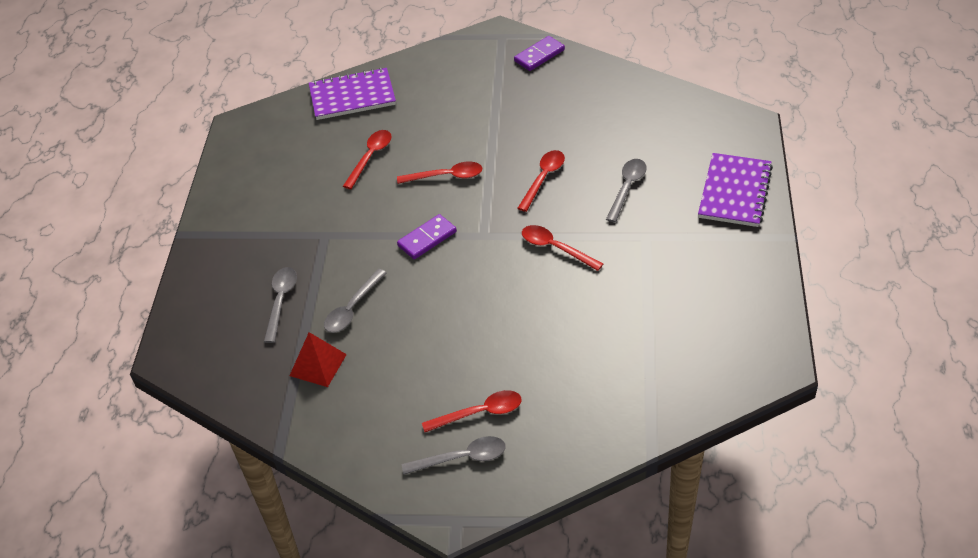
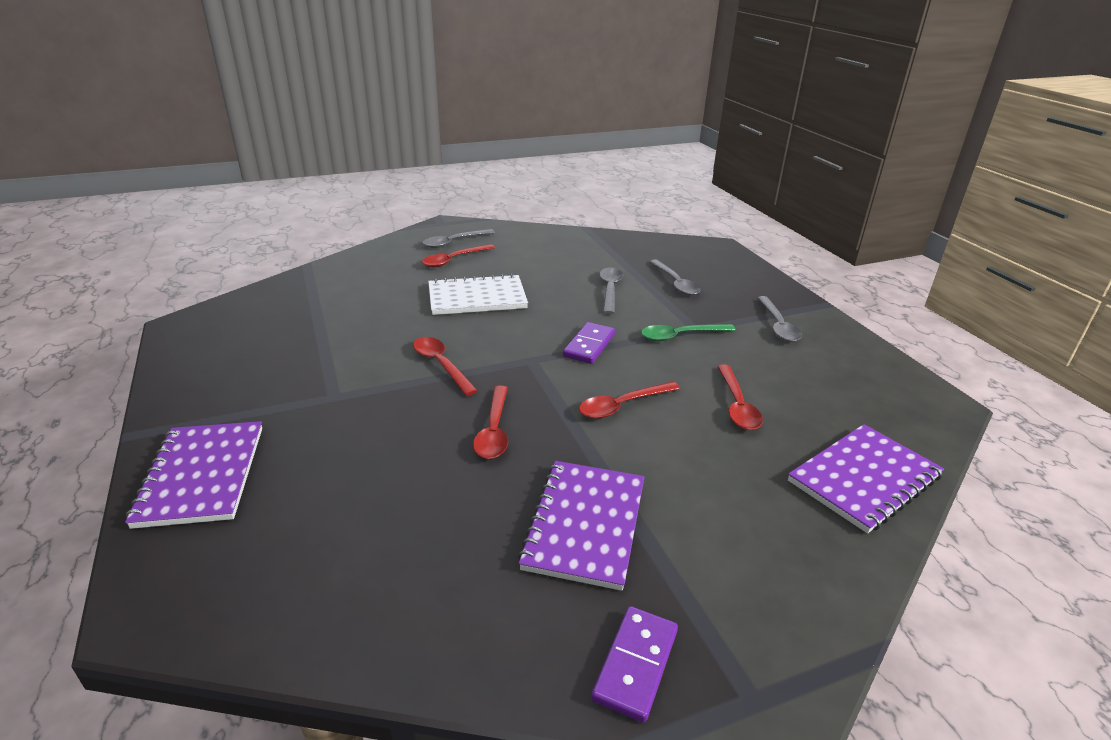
camera: 150 degrees right, 15 degrees down
red pyramid [289,332,347,387] -> none
red spoon [522,225,603,271] -> red spoon turned 135 degrees counterclockwise [413,337,478,396]
grey spoon [606,159,647,223] -> grey spoon moved to [758,296,802,342]
none -> white notebook [428,274,528,315]
none -> purple notebook [518,461,644,591]
none -> green spoon [641,324,736,341]

